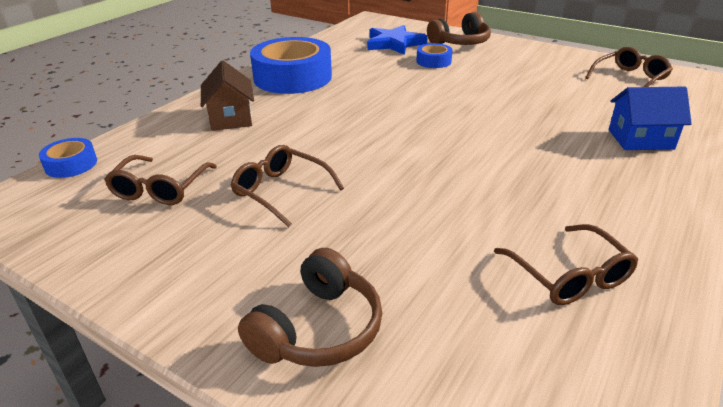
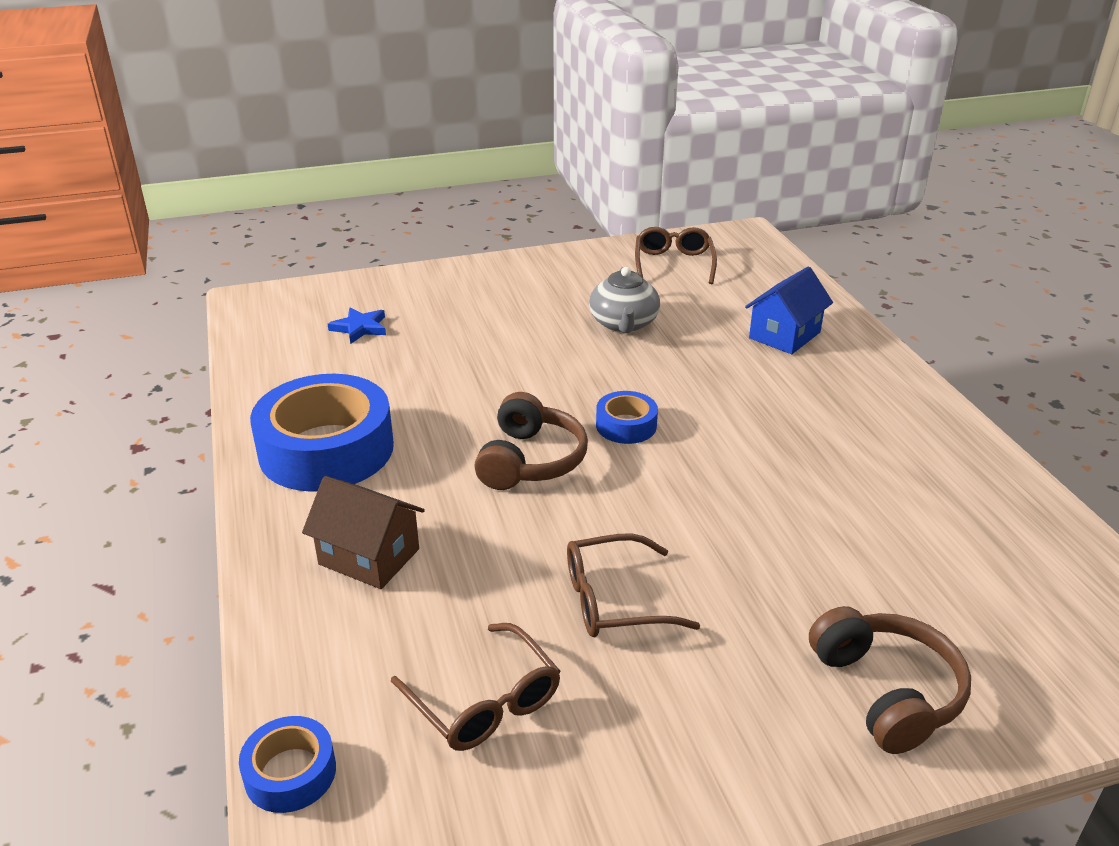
camera: 50 degrees left, 0 degrees up
blue star [367,25,428,55] -> blue star [328,307,386,344], size x0.59
blue tape [416,43,452,68] -> blue tape moved to [596,391,658,444]
brown headphones [427,12,491,45] -> brown headphones moved to [474,392,588,490]
brown glasses [494,224,638,305] -> none
none -> grey teapot [589,267,660,333]

